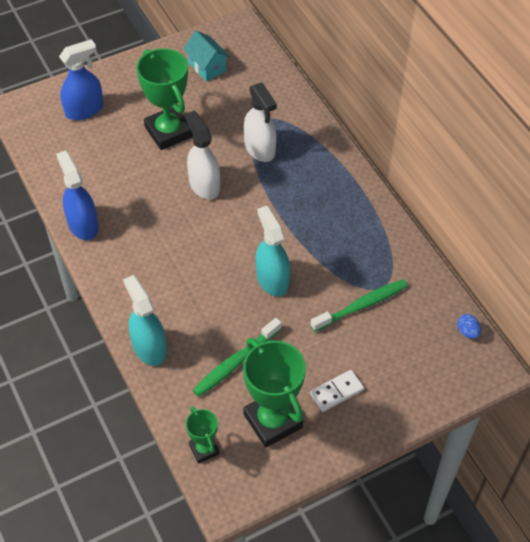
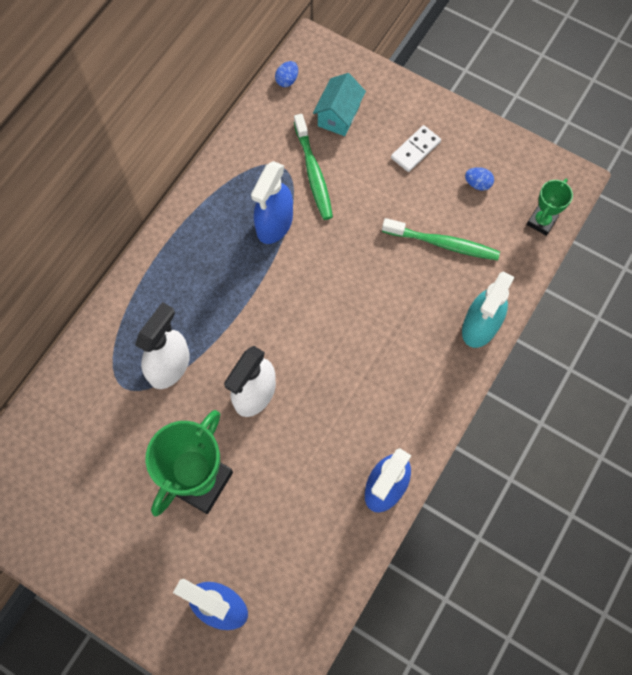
camera: 120 degrees left, 15 degrees up
turquoise house [183,31,230,81] -> turquoise house moved to [313,73,366,136]
green trophy [243,338,306,448] -> blue egg [465,167,494,191]
turquoise spray bottle [256,206,290,296] -> none
green toothbrush [310,280,407,332] -> green toothbrush turned 135 degrees counterclockwise [294,114,333,220]
white domino [310,370,364,412] -> white domino turned 75 degrees counterclockwise [391,125,441,172]
none -> blue spray bottle [251,161,293,244]

